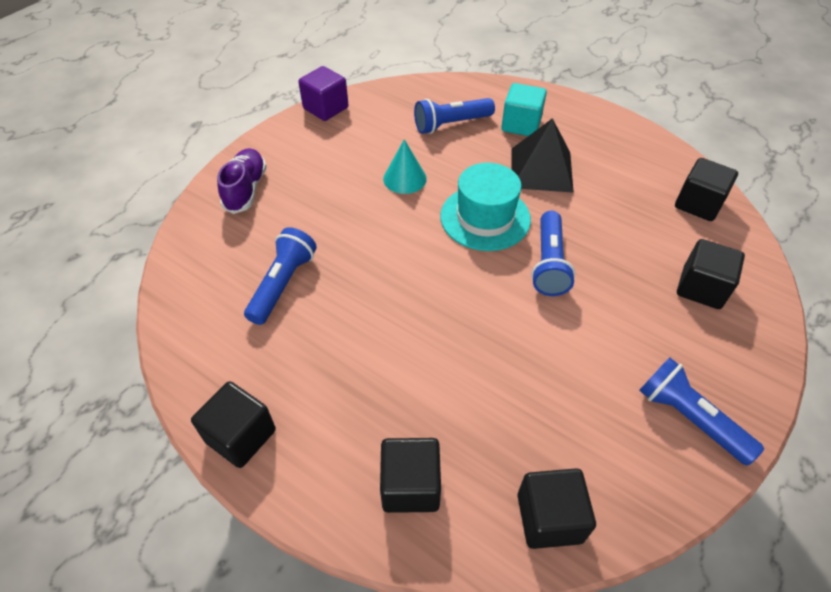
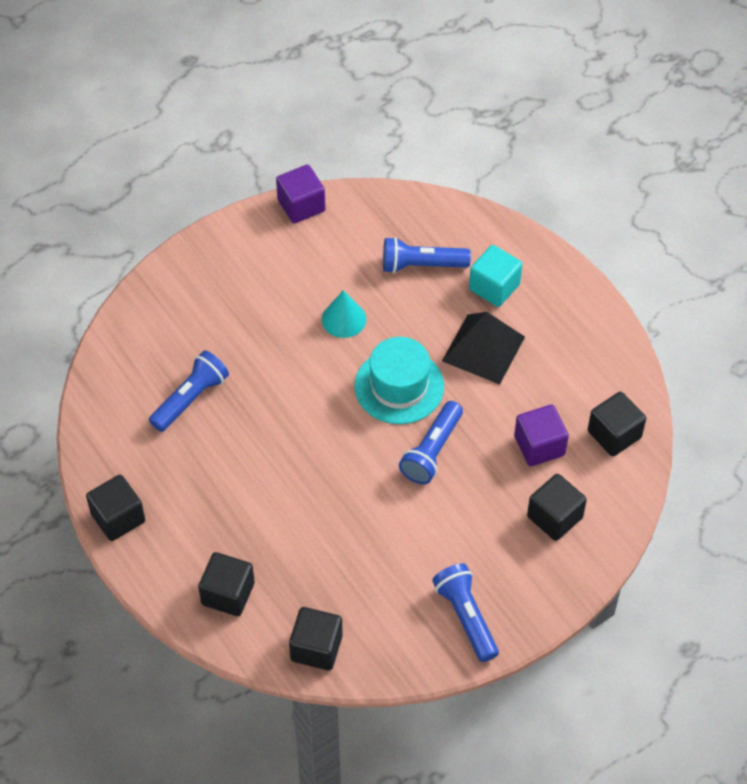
camera: 20 degrees right, 5 degrees up
purple shoe [217,148,267,214] -> none
none -> purple cube [514,405,569,466]

